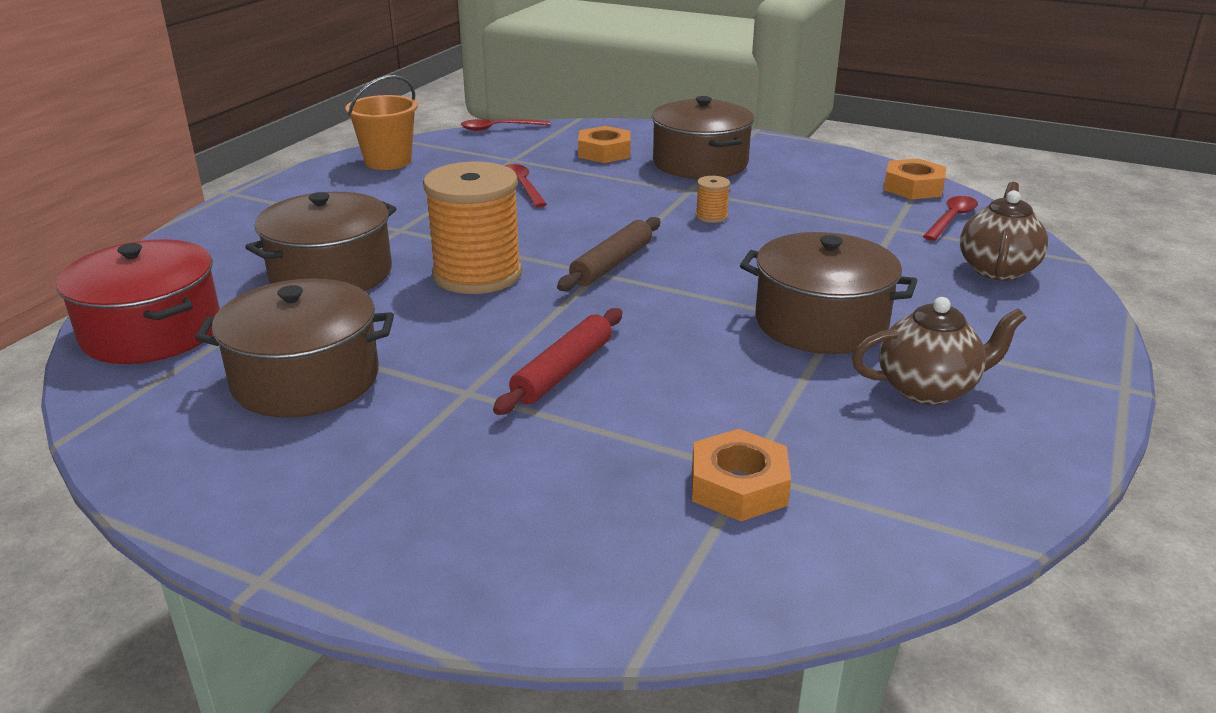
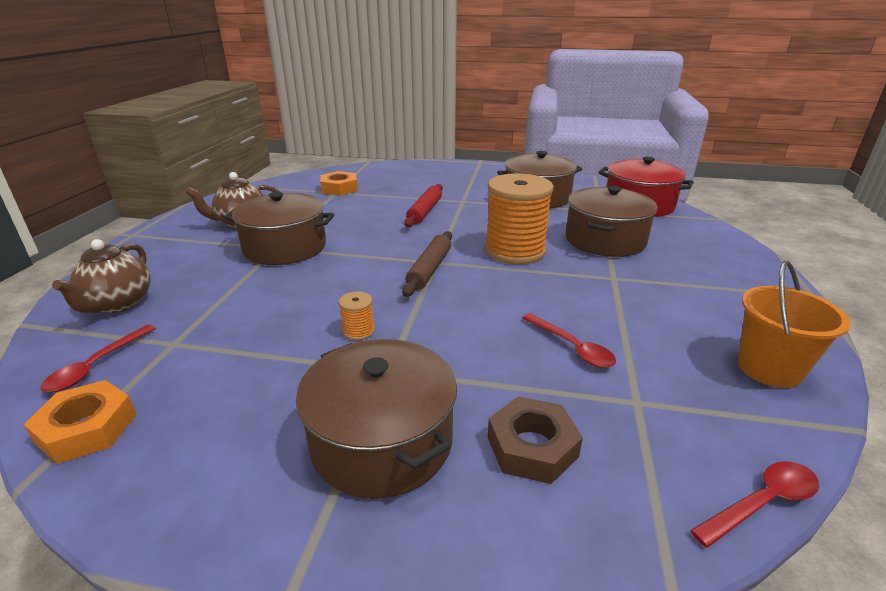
camera: 165 degrees right, 0 degrees up
orange nut [578,126,631,163] -> brown nut [488,396,583,484]

